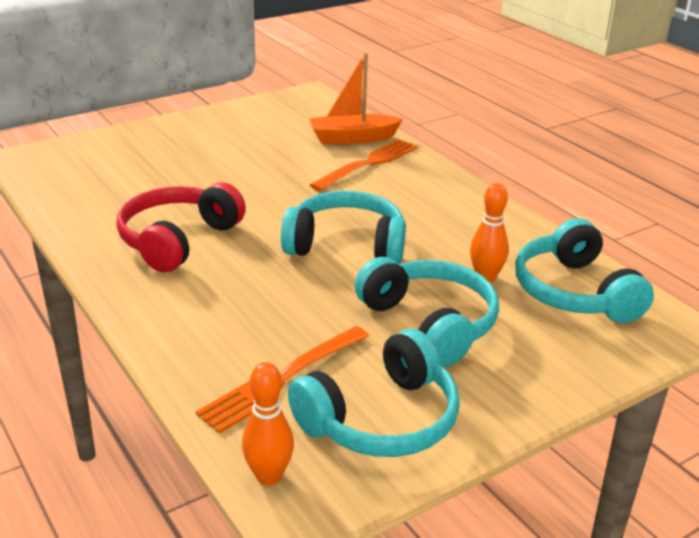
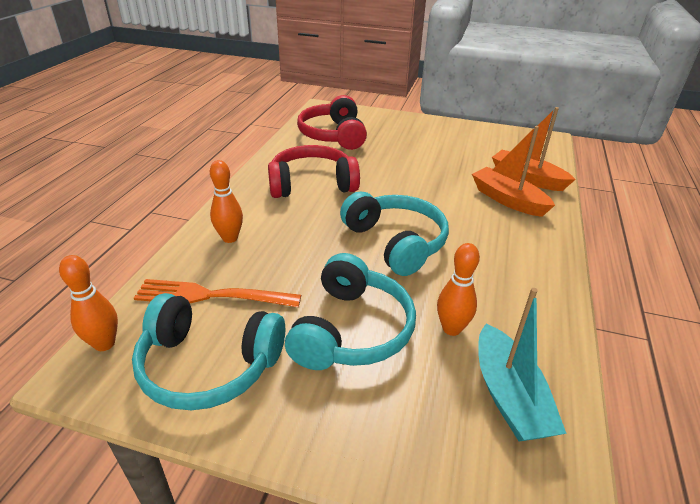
camera: 50 degrees right, 5 degrees up
orange fork [310,139,418,191] -> orange boat [472,126,555,217]
turquoise headphones [515,218,654,323] -> turquoise boat [478,288,567,442]
none -> orange bowling pin [210,160,243,243]
none -> red headphones [297,95,367,150]

